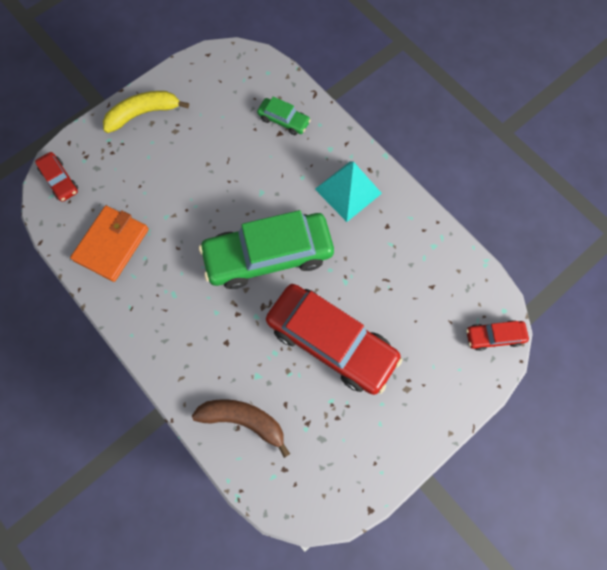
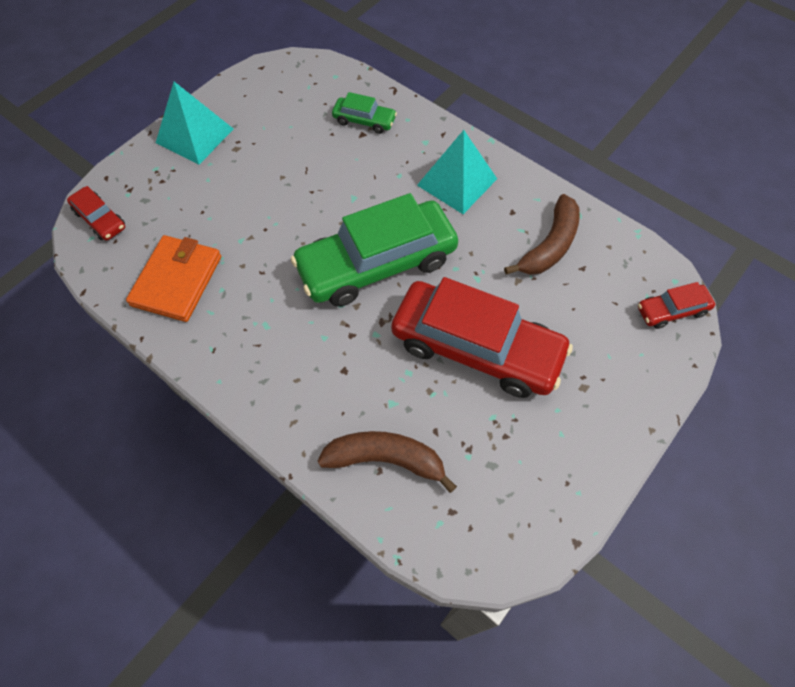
camera: 10 degrees left, 10 degrees down
yellow banana [103,91,189,133] -> turquoise pyramid [156,82,233,165]
none -> brown banana [504,194,580,275]

